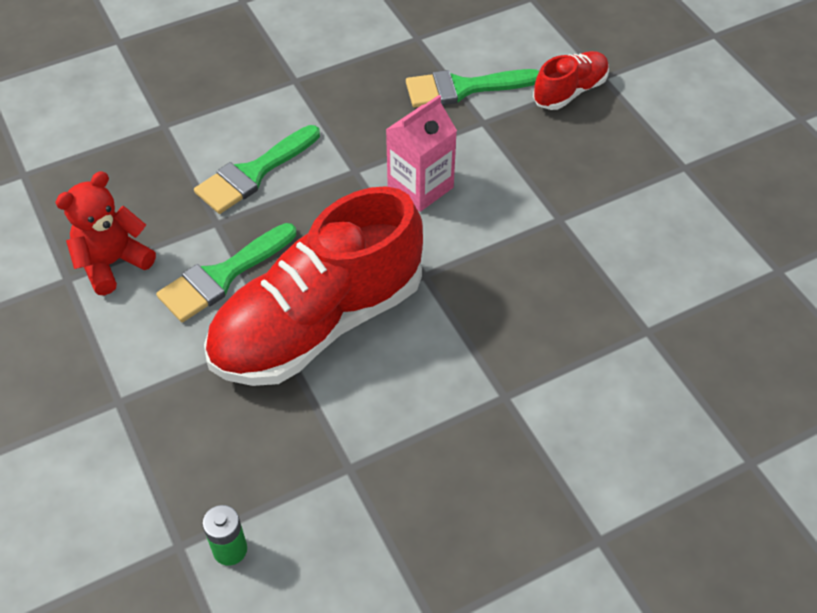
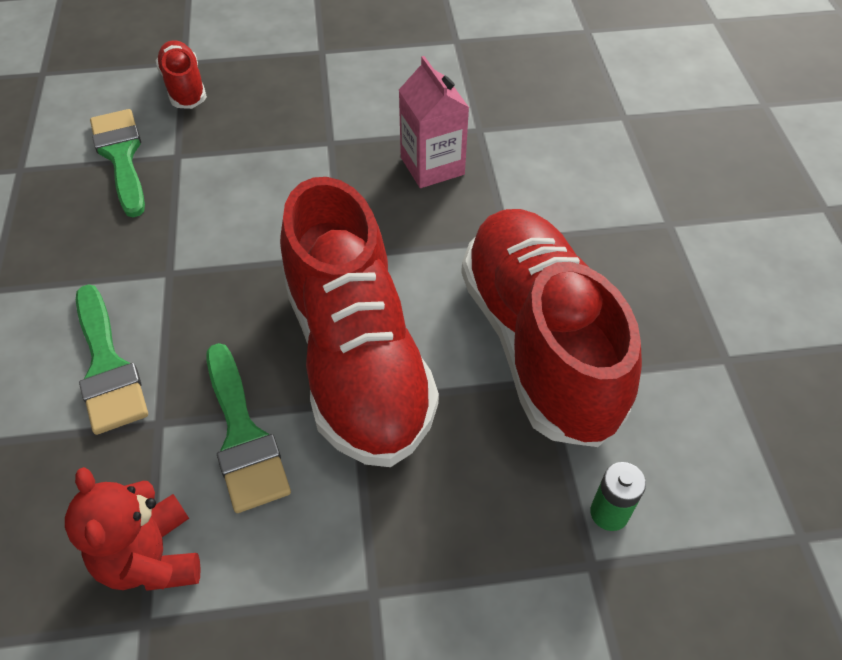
camera: 70 degrees left, 0 degrees up
pink carton [386,95,457,212] -> pink carton moved to [399,56,469,188]
green brush [406,69,539,108] -> green brush turned 150 degrees clockwise [90,109,145,217]
none -> red shoe [461,209,642,447]

